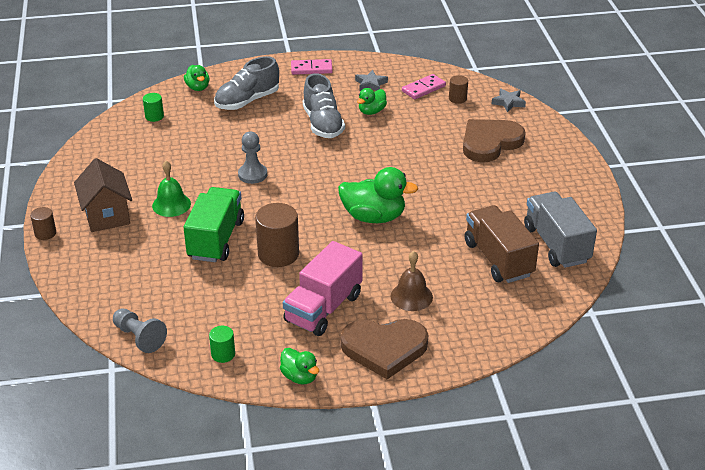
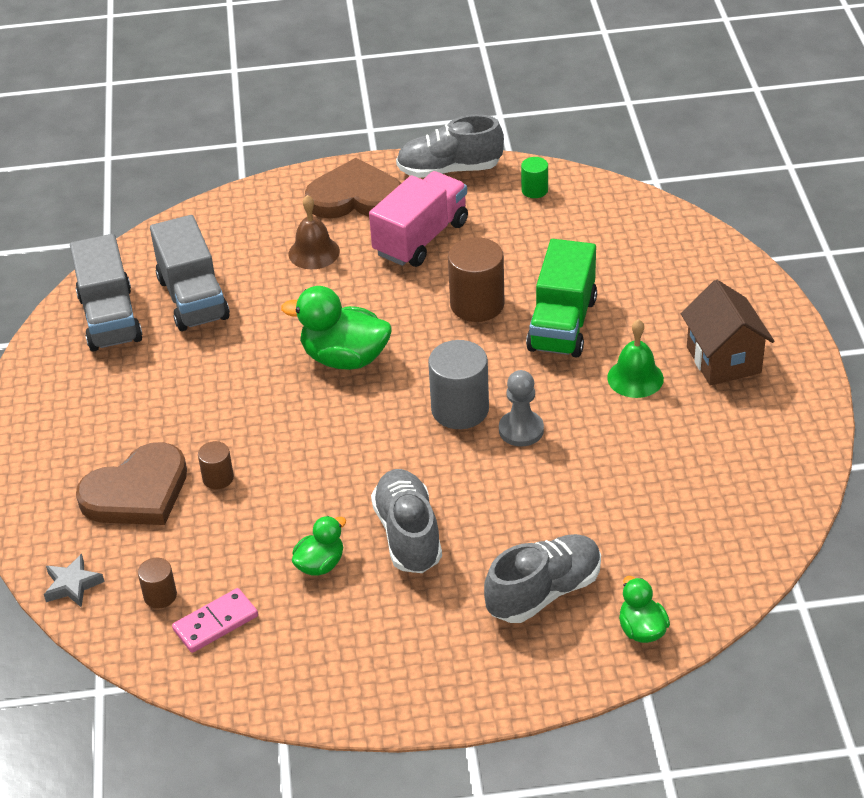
camera: 175 degrees left, 5 degrees up
brown cylinder [30,207,56,240] -> brown cylinder moved to [198,441,234,489]
grey pawn [113,308,167,353] -> none
green cylinder [143,93,164,122] -> none
green duck [280,348,319,385] -> grey shoe [396,114,504,178]
pink domino [291,59,333,75] -> none
grey star [355,70,388,91] -> none
brown truck [465,205,539,283] -> grey truck [150,215,230,331]
none -> grey cylinder [428,340,489,429]

